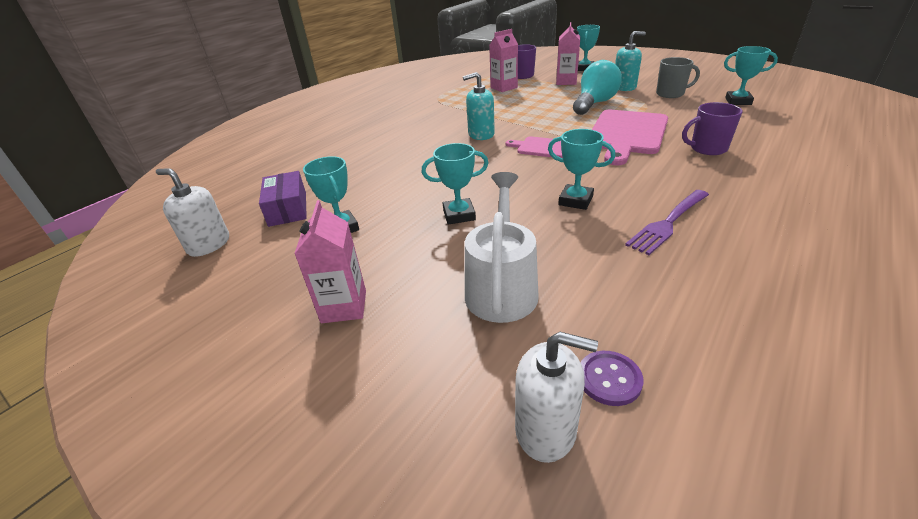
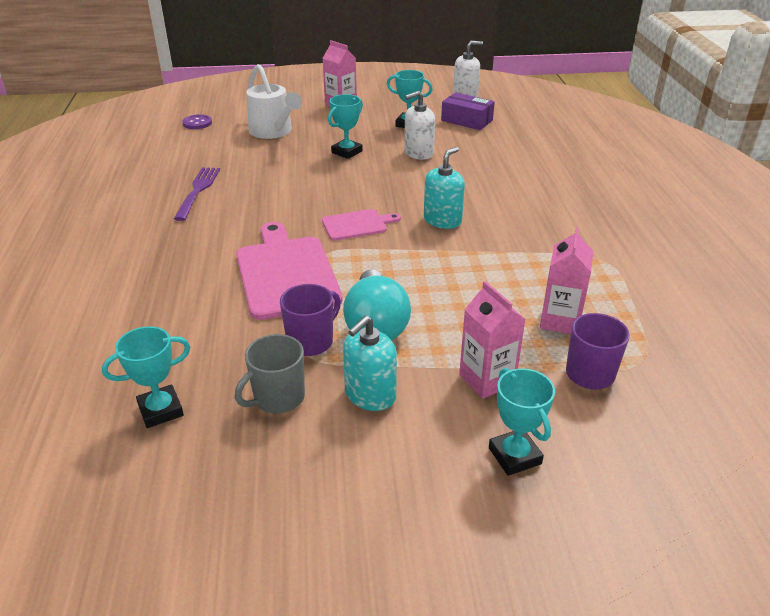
camera: 135 degrees right, 0 degrees up
white soap dispenser [515,332,598,463] -> white soap dispenser moved to [404,91,435,160]
turquoise trophy [548,129,615,210] -> none
purple mug [682,102,743,155] -> purple mug moved to [280,284,341,356]

